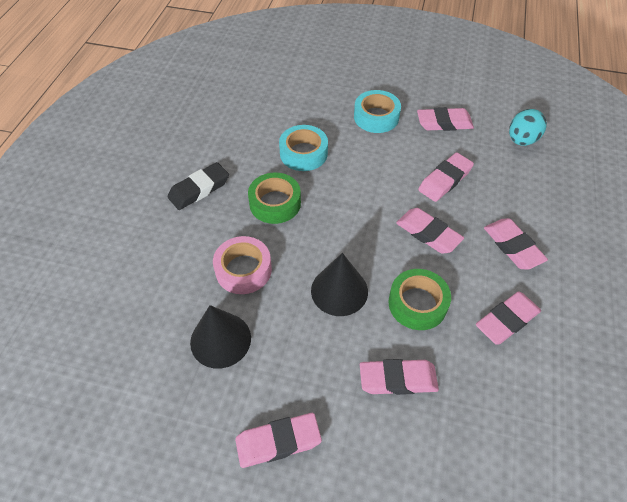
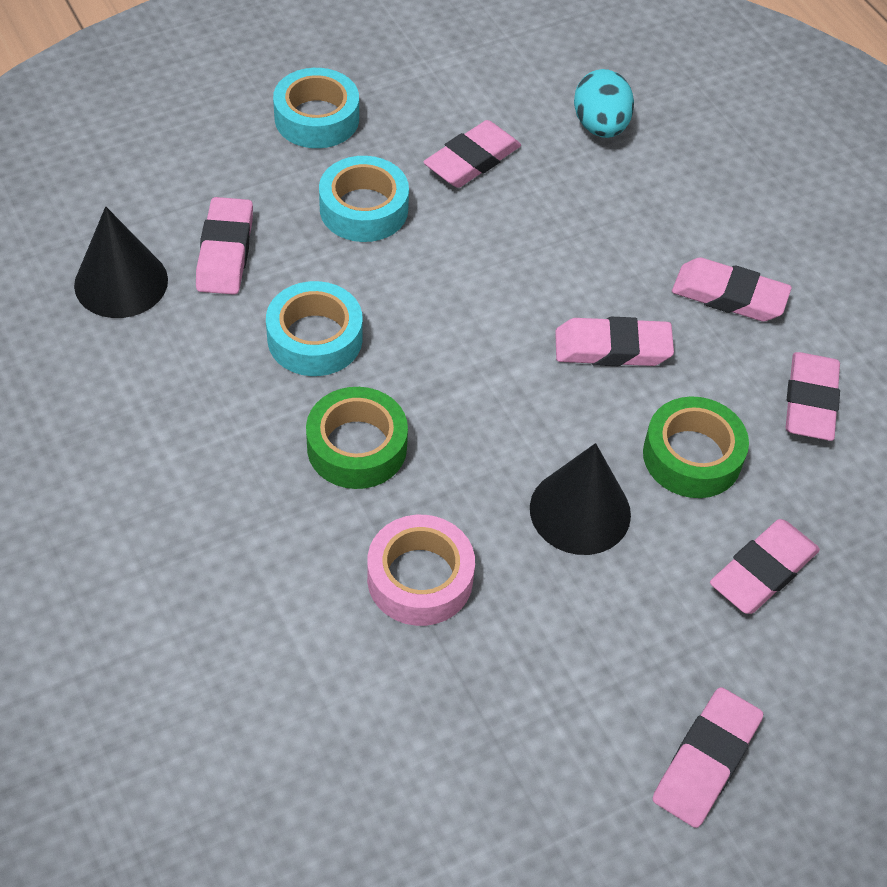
camera: 45 degrees left, 0 degrees up
black eraser [168,162,229,210] -> none
black cone [190,305,251,369] -> black cone moved to [74,206,168,318]
pink eraser [418,153,474,202] -> pink eraser moved to [196,197,253,295]
none -> turquoise tape [273,68,359,148]

